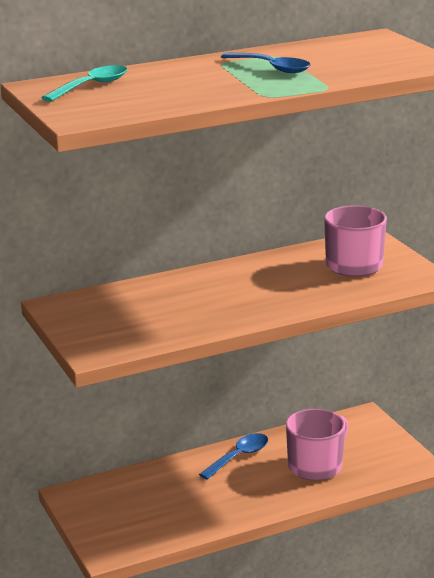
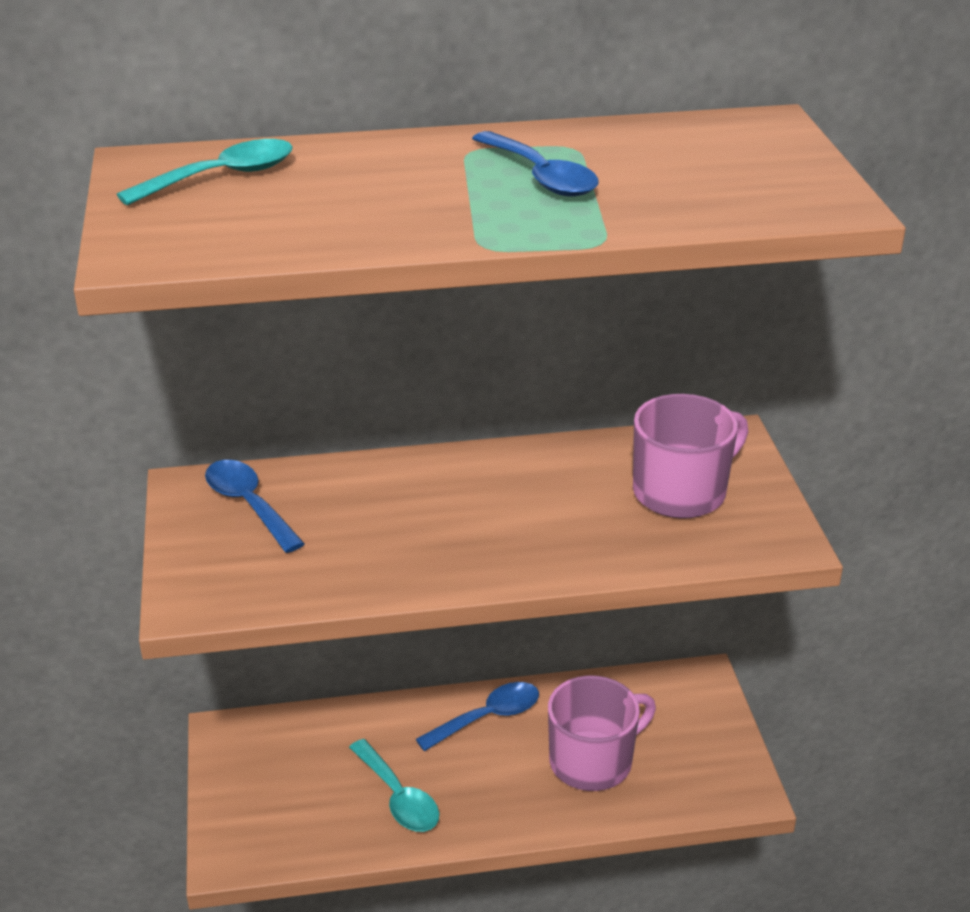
camera: 15 degrees right, 10 degrees up
none -> blue spoon [205,460,305,553]
none -> turquoise spoon [349,739,439,832]

